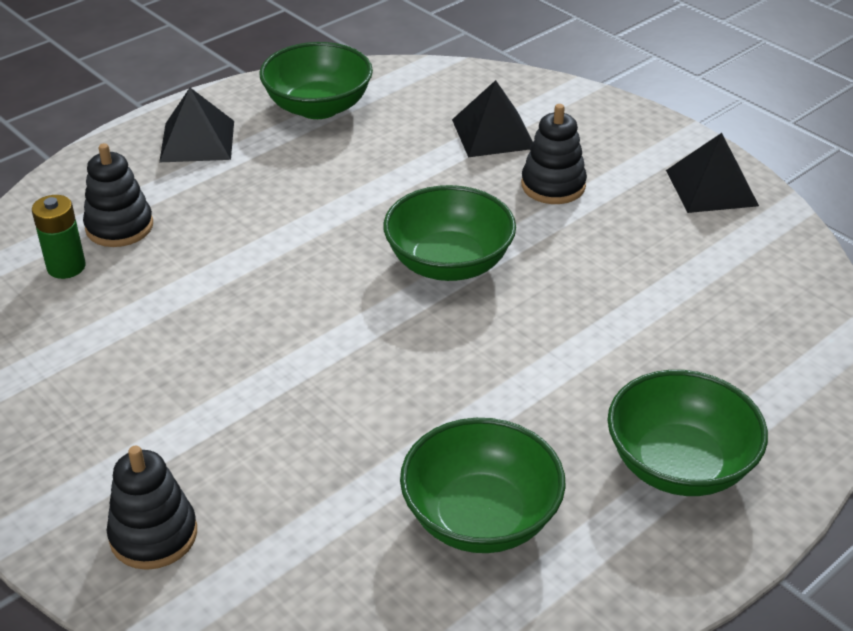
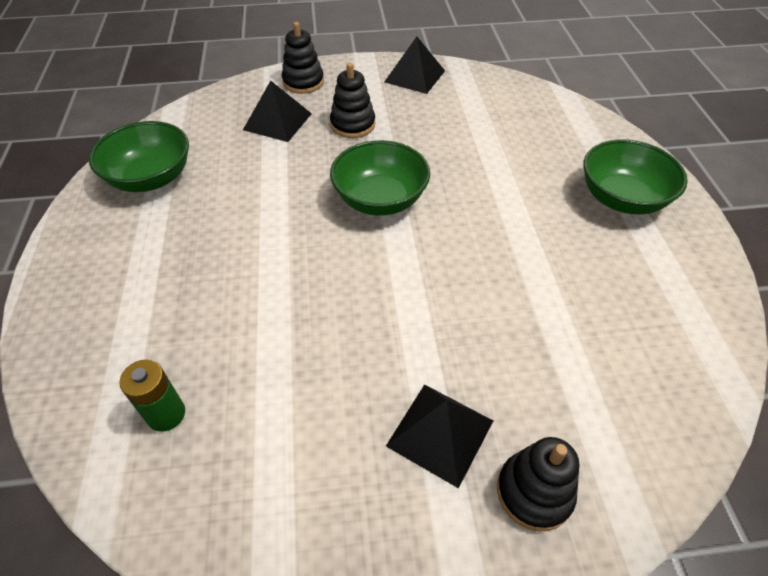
camera: 55 degrees left, 10 degrees up
black stacking toy [83,143,153,247] -> black stacking toy moved to [282,22,324,94]
black pyramid [159,88,234,162] -> black pyramid moved to [386,384,493,489]
green bowl [400,418,566,553] -> none

